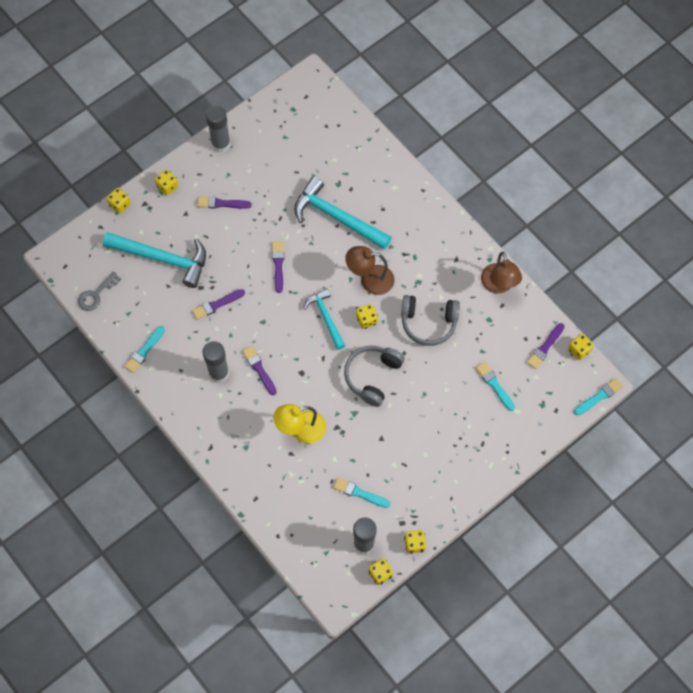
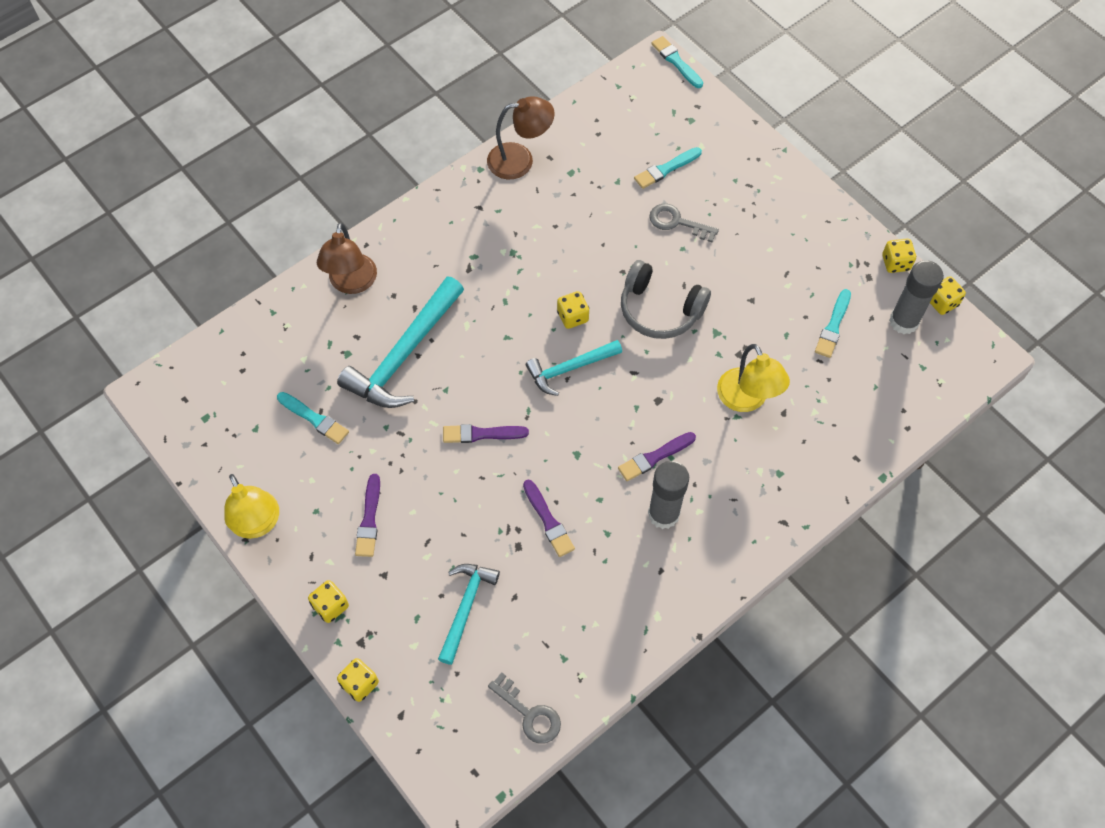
camera: 90 degrees left, 5 degrees down
turquoise hammer [103,232,206,288] -> turquoise hammer [438,564,500,665], size x0.60
turquoise brush [124,326,165,373] -> turquoise brush moved to [277,392,349,444]
grey glue stick [206,105,231,153] -> yellow lamp [224,474,279,539]
brown lamp [345,246,395,295] -> brown lamp moved to [317,223,377,294]
grey headphones [401,295,460,346] -> none
purple brush [527,323,565,369] -> none
yellow dice [568,334,594,360] -> none
none -> grey key [649,204,719,242]

